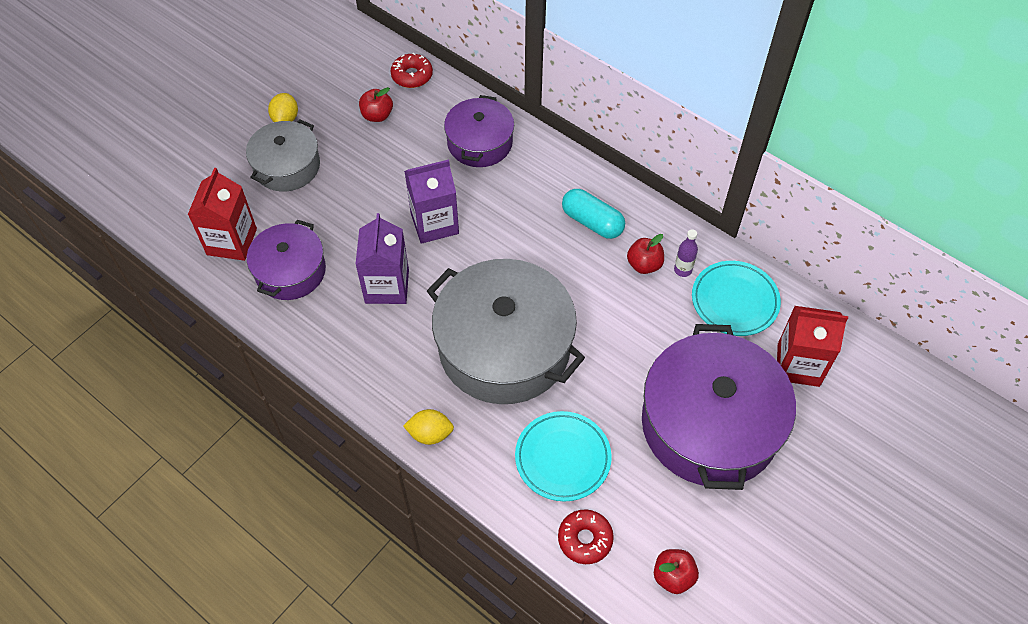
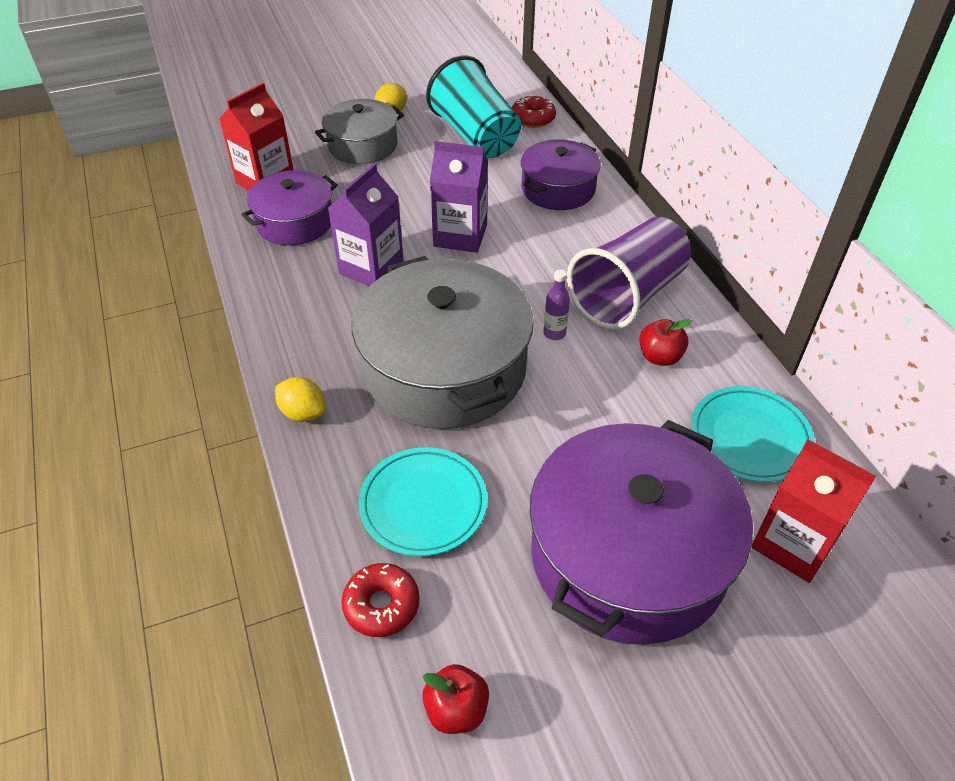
camera: 30 degrees right, 10 degrees down
red apple [359,87,393,122] -> turquoise cup [426,55,521,158]
turquoise capsule [562,189,625,239] -> purple cup [567,217,691,330]
purple bottle [674,229,698,277] -> purple bottle moved to [543,269,570,340]

